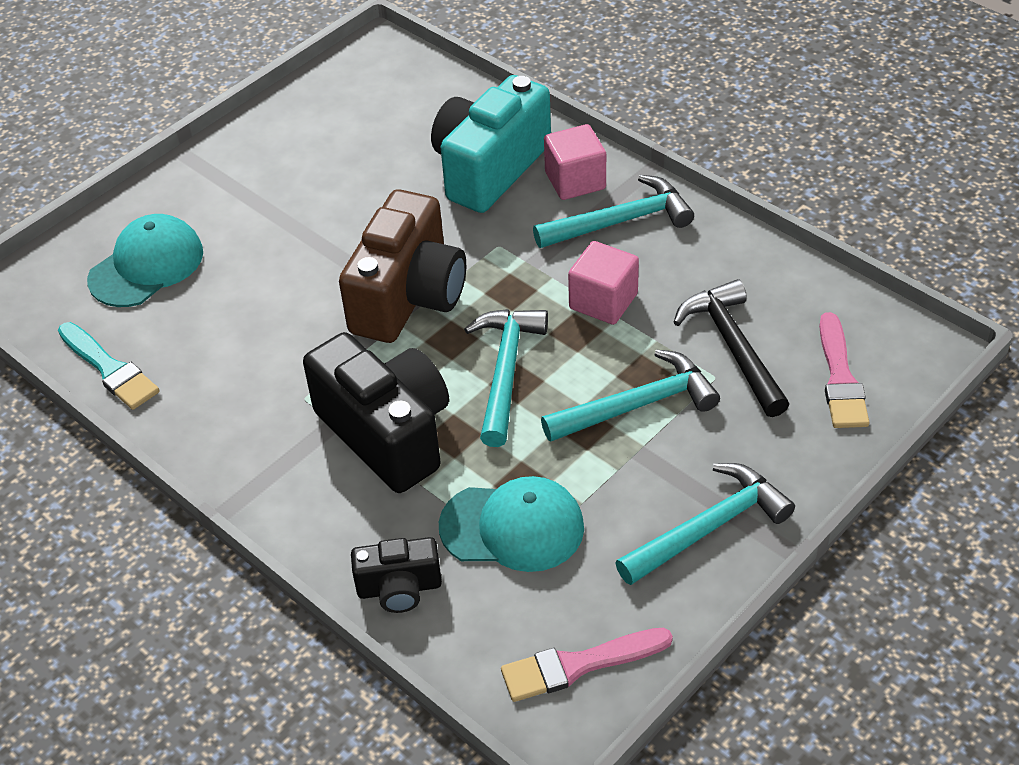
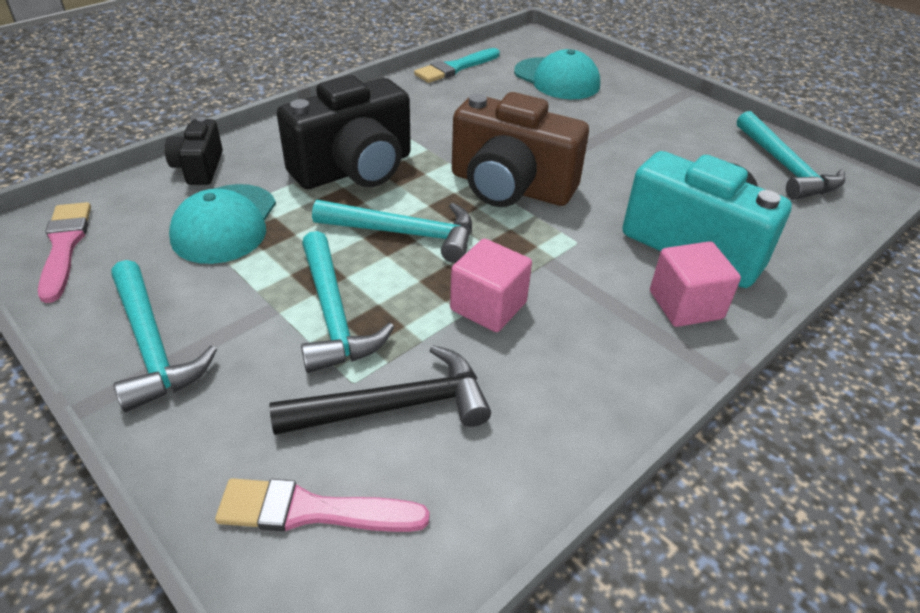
camera: 90 degrees right, 5 degrees down
turquoise hammer [533,175,694,248] -> turquoise hammer moved to [737,111,845,200]

